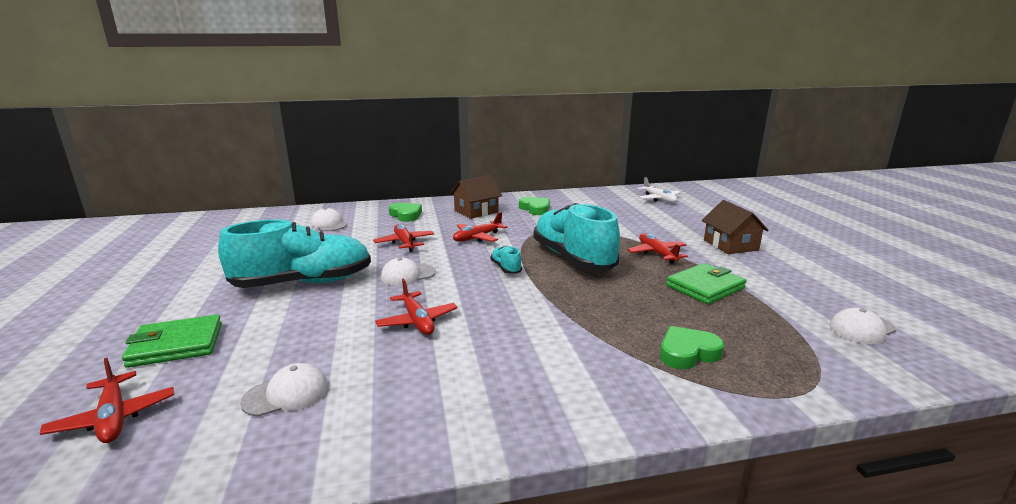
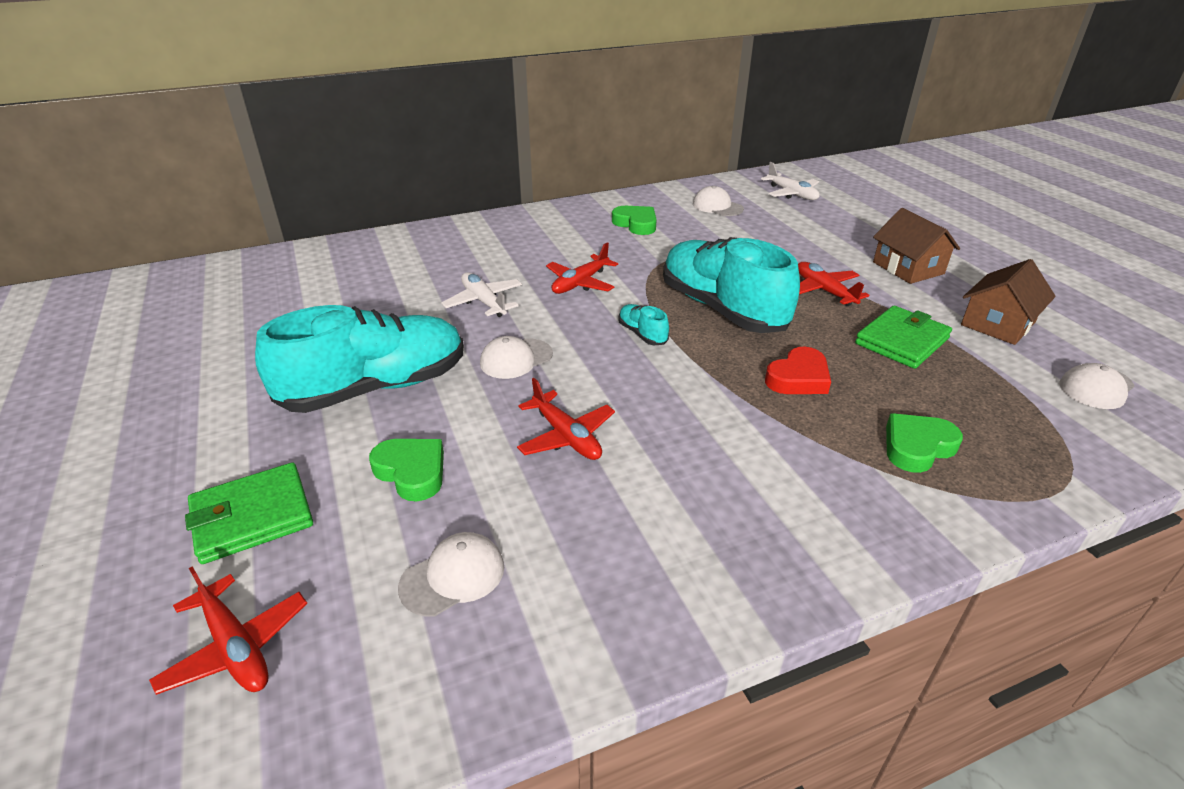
camera: 10 degrees left, 15 degrees up
white cap [311,208,347,231] -> white cap moved to [693,186,744,216]
red plane [373,224,434,252] -> white plane [441,272,522,317]
green heart [389,203,422,222] -> green heart moved to [369,439,444,501]
brown house [450,175,502,219] -> brown house moved to [961,259,1056,345]
none -> red heart [765,347,831,394]

